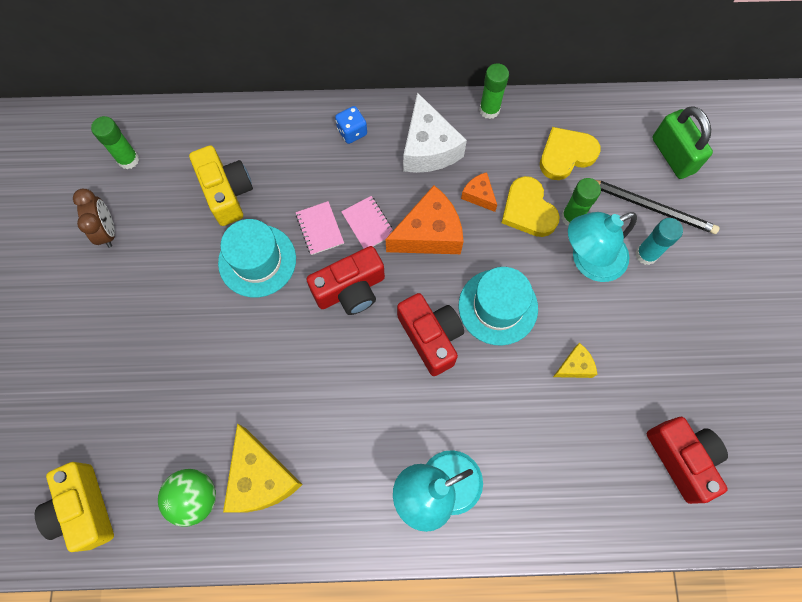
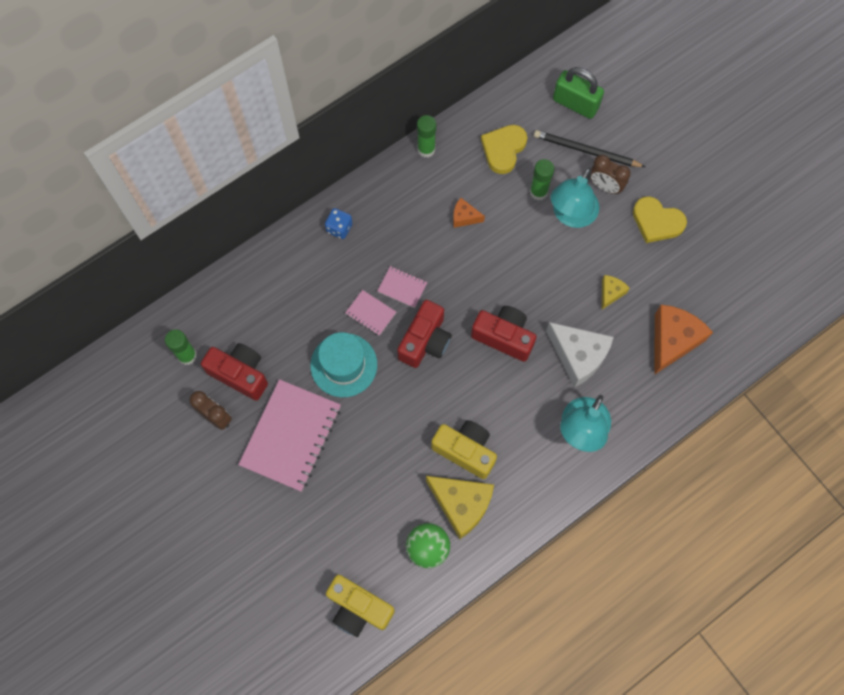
camera: 35 degrees left, 0 degrees up
yellow camera [189,145,253,226] -> yellow camera moved to [431,420,497,479]
orange cheese [386,185,464,254] -> orange cheese moved to [654,305,713,375]
white cheese [403,92,467,173] -> white cheese moved to [546,322,614,387]
turquoise hat [459,267,538,346] -> none
yellow heart [501,176,560,237] -> yellow heart moved to [633,196,687,243]
black pencil [596,180,720,234] -> black pencil turned 150 degrees counterclockwise [534,130,645,167]
turquoise glue stick [635,218,683,265] -> brown clock [590,155,631,194]
red camera [647,417,728,504] -> red camera moved to [201,343,268,400]
none -> pink notebook [238,379,341,492]

